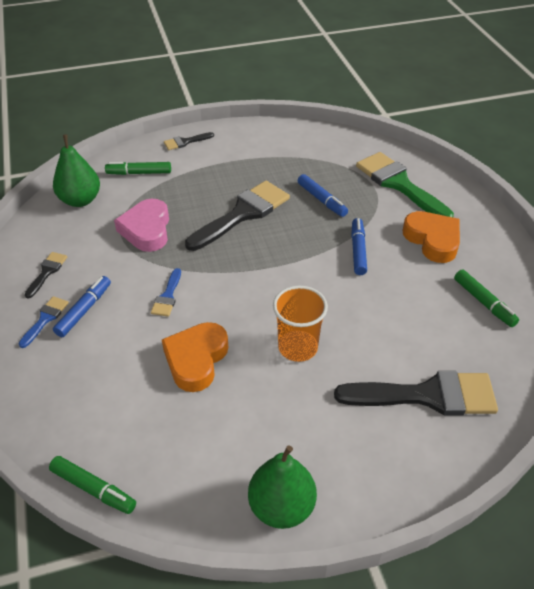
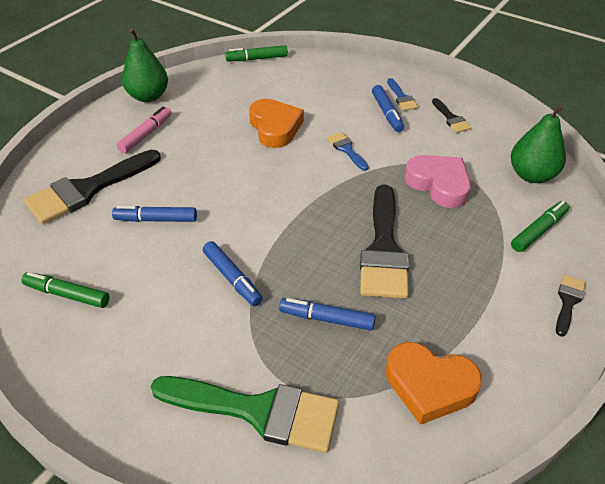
camera: 140 degrees right, 0 degrees up
orange cup [273,286,328,362] -> none
orange heart [403,211,460,263] -> orange heart moved to [386,342,482,425]
none -> blue marker [112,206,197,222]
none -> pink marker [117,106,172,153]

